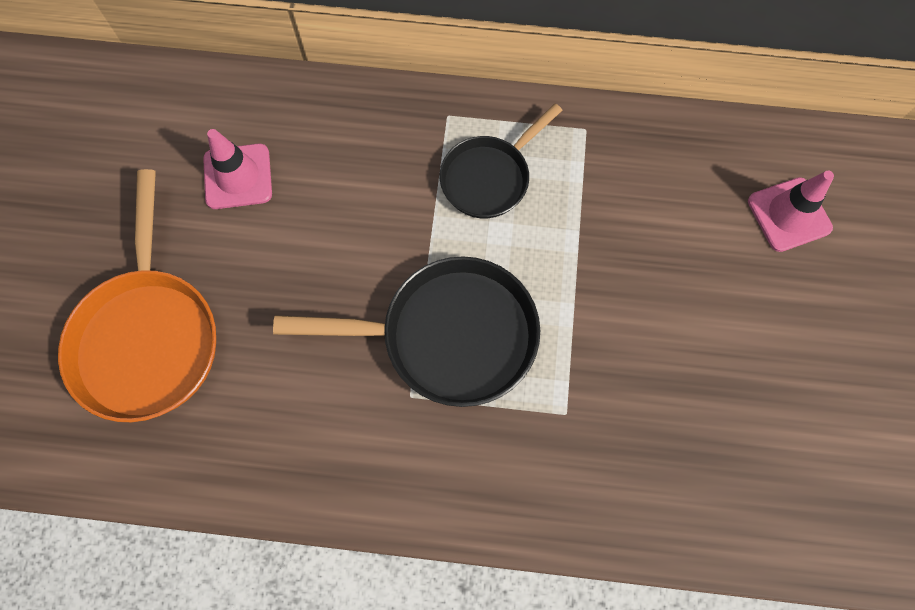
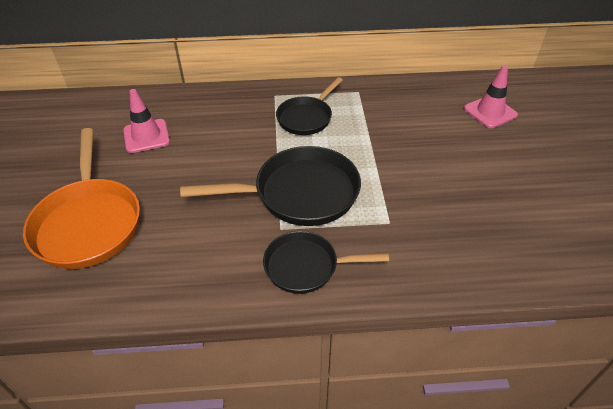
camera: 10 degrees left, 25 degrees down
none -> black pan [263,231,389,294]

